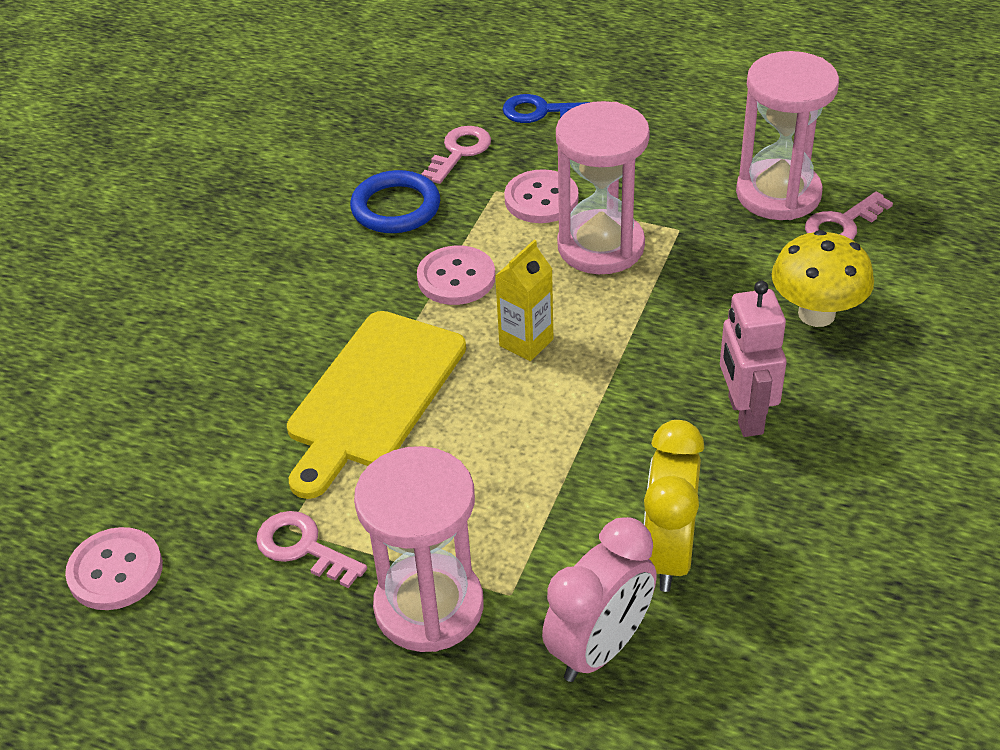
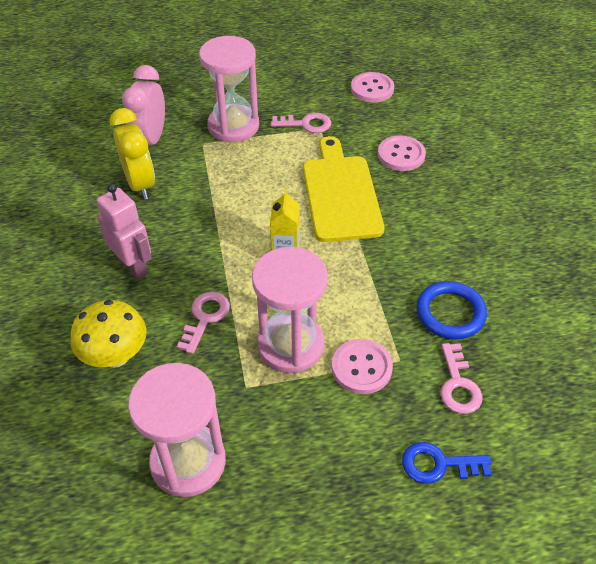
camera: 145 degrees right, 5 degrees up
pink button [417,246,495,305] -> pink button moved to [378,135,426,171]
blue key [503,94,590,123] -> blue key turned 150 degrees counterclockwise [402,442,492,484]
pink key [805,192,893,240] -> pink key moved to [177,292,230,354]

